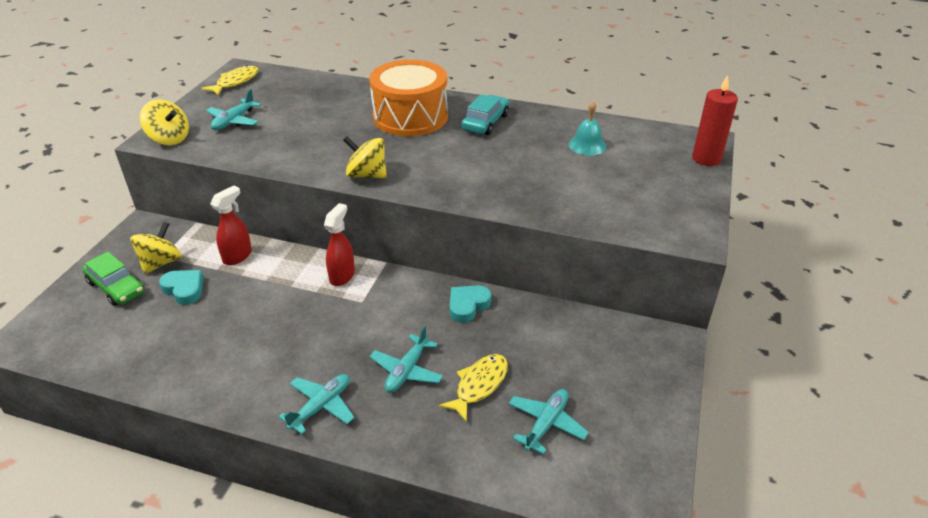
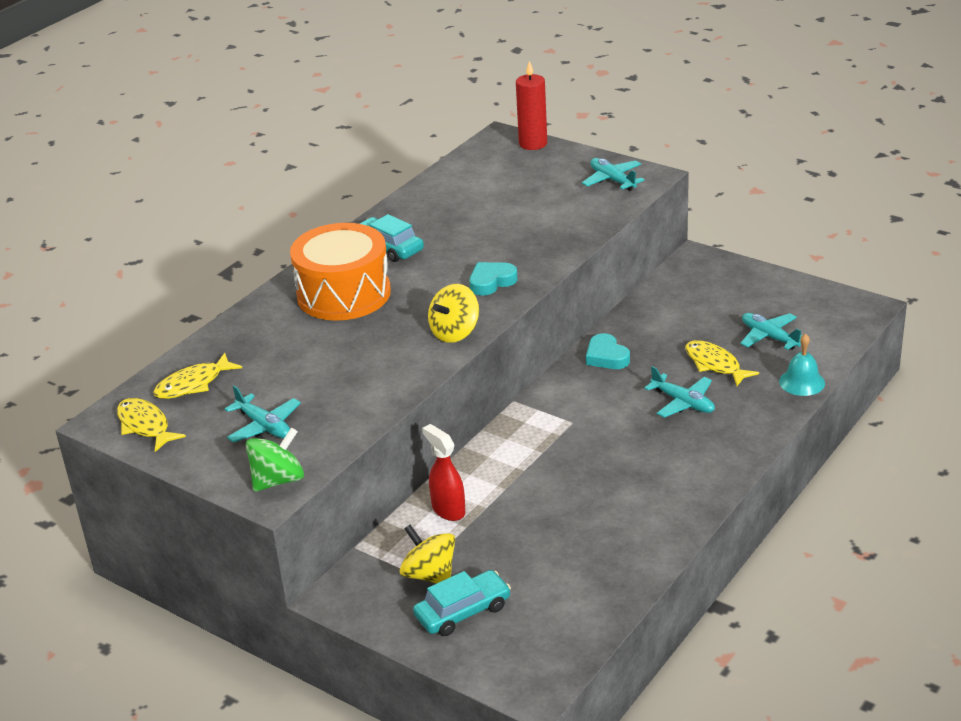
camera: 70 degrees left, 5 degrees down
green car [82,252,144,306] -> turquoise car [413,570,511,636]
yellow spinning top [140,99,189,145] -> green spinning top [246,427,304,492]
turquoise heart [159,270,204,305] -> turquoise heart moved to [469,262,518,296]
turquoise plane [278,374,355,434] -> turquoise plane moved to [582,158,644,191]
red spray bottle [324,203,355,286] -> none
turquoise bell [569,101,606,156] -> turquoise bell moved to [779,333,825,396]
none -> yellow fish [153,353,242,399]

